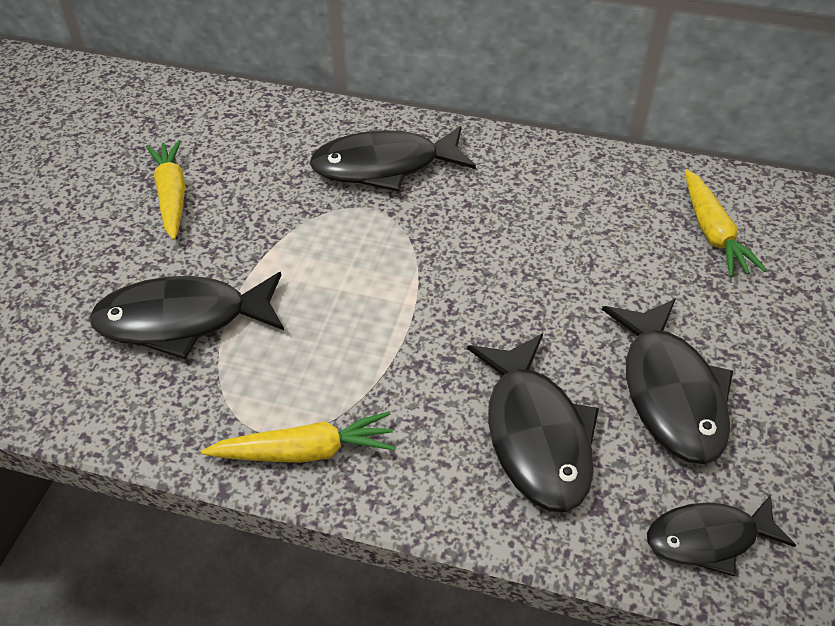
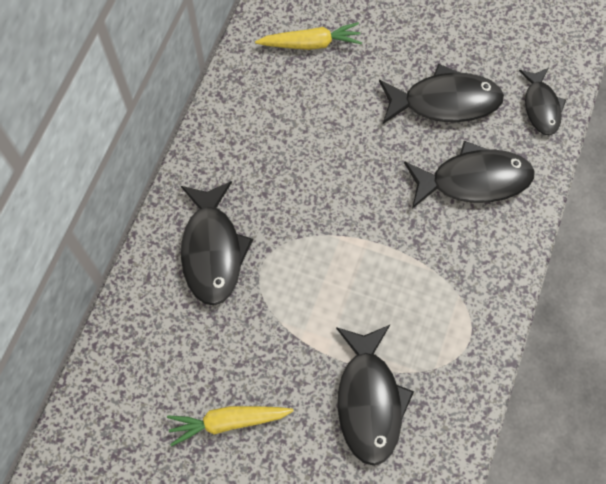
camera: 85 degrees left, 20 degrees up
yellow carrot [202,411,396,463] -> none

